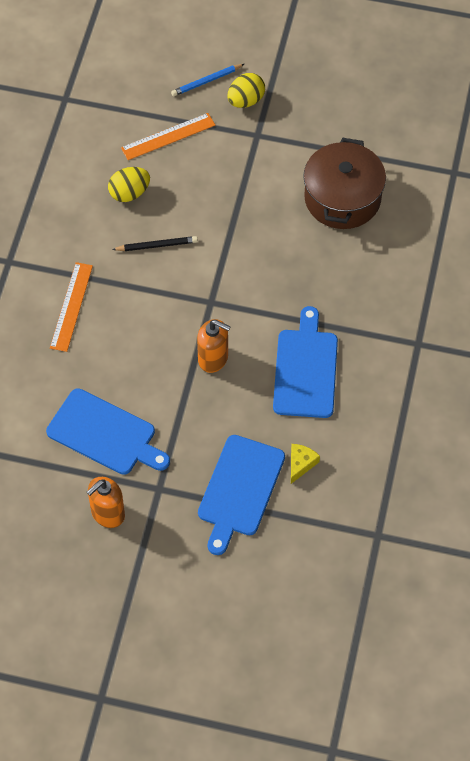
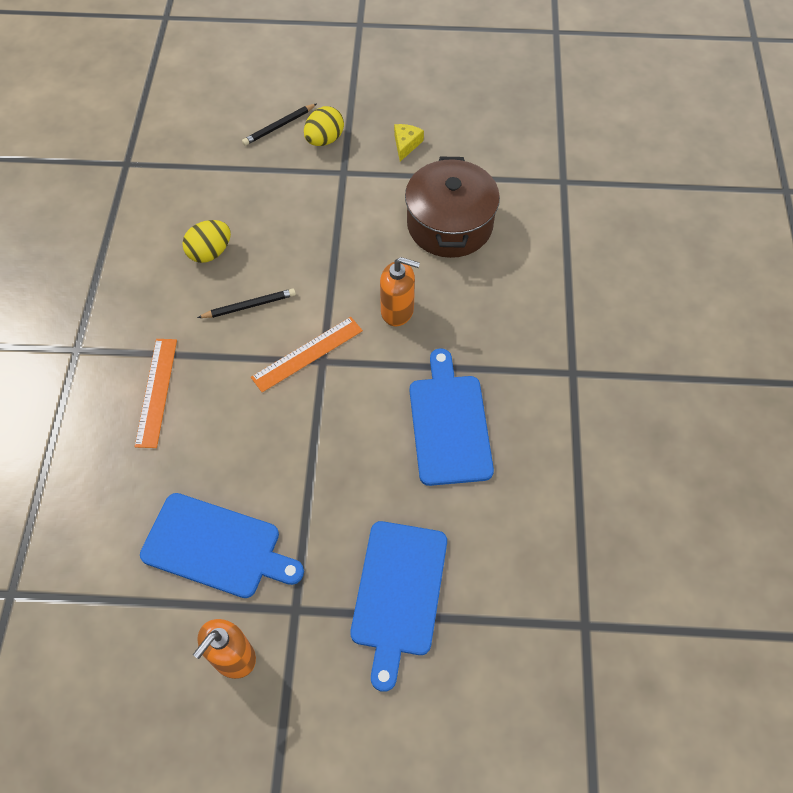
camera: 10 degrees left, 0 degrees up
orange ruler [121,113,215,160] -> orange ruler moved to [251,317,363,392]
blue pencil [171,64,244,96] -> black pencil [242,104,316,146]
orange soap dispenser [197,319,231,373] -> orange soap dispenser moved to [380,257,420,327]
yellow cheese [291,444,320,484] -> yellow cheese moved to [394,124,424,162]

